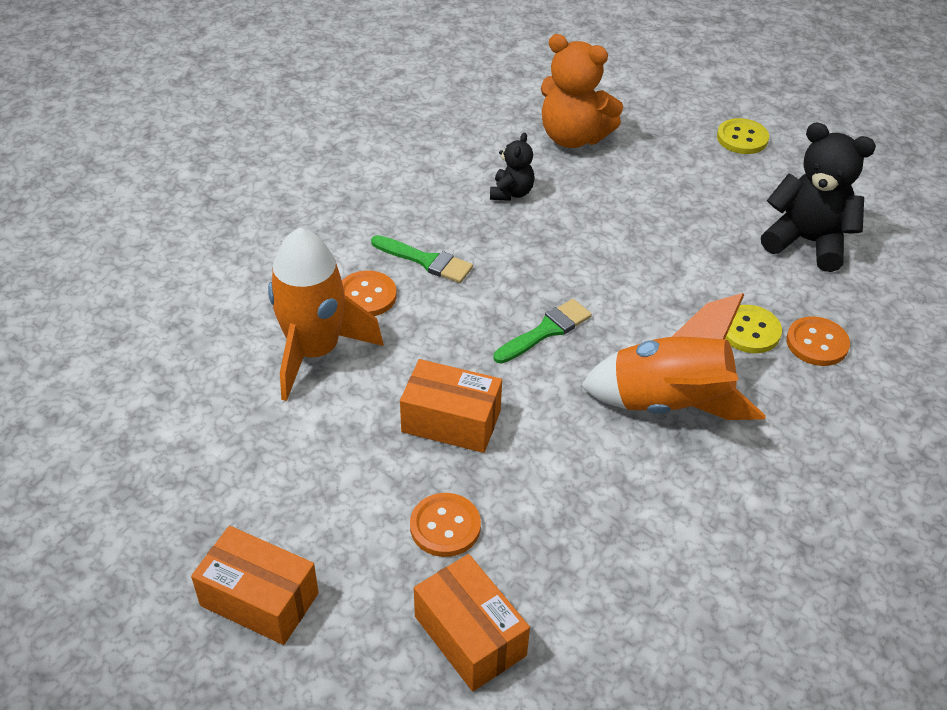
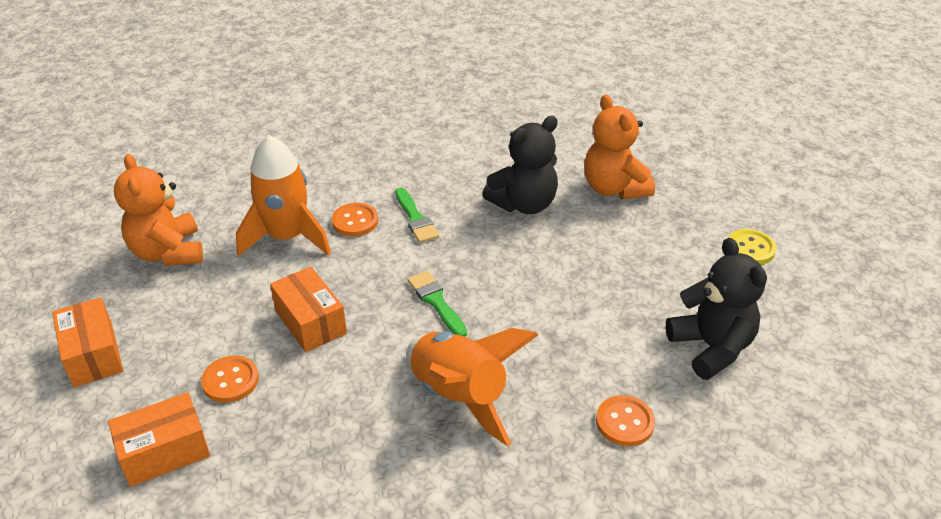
camera: 40 degrees right, 5 degrees down
orange box [414,554,530,691] -> orange box turned 60 degrees clockwise [108,392,210,487]
black teddy bear [490,132,535,201] -> black teddy bear [482,116,558,214], size x1.86
green brush [494,299,592,364] -> green brush turned 120 degrees counterclockwise [407,271,467,337]
yellow button [725,305,782,353] -> none
none -> orange teddy bear [114,154,203,266]

